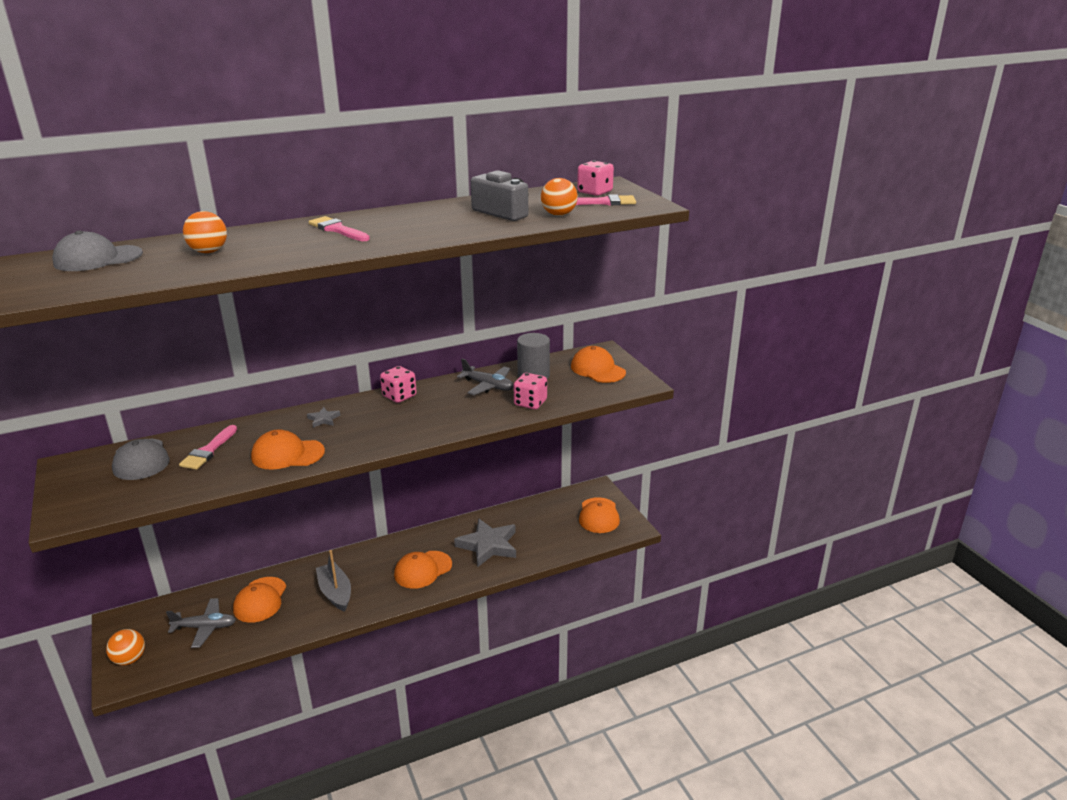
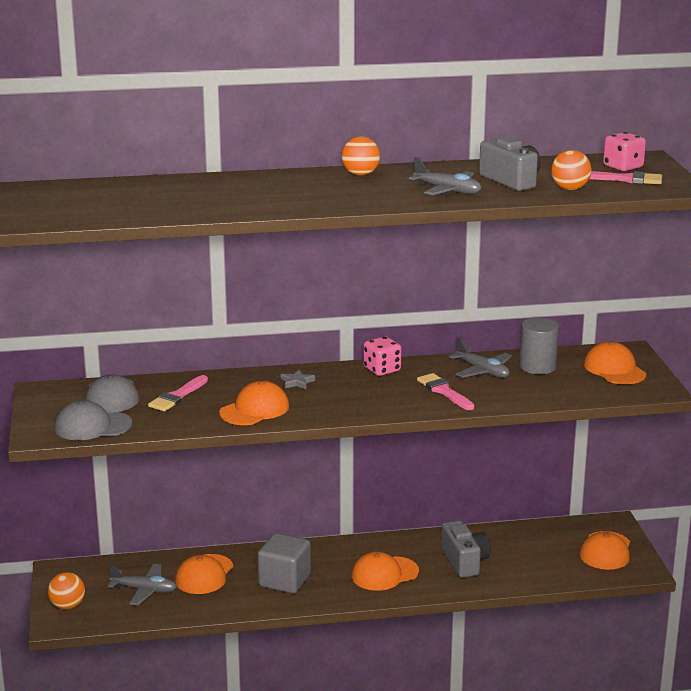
camera: 15 degrees right, 5 degrees down
grey cap [52,230,143,271] -> grey cap moved to [54,400,132,440]
orange ball [183,211,227,253] -> orange ball moved to [341,137,380,176]
orange cap [251,429,325,470] -> orange cap turned 120 degrees clockwise [219,381,289,425]
pink brush [309,216,370,241] -> pink brush moved to [417,373,475,410]
grey boat [316,550,351,612] -> grey cube [257,533,311,594]
grey star [454,518,516,567] -> grey camera [441,520,491,578]
pink dice [514,373,547,409] -> none
none -> grey plane [409,157,481,196]

